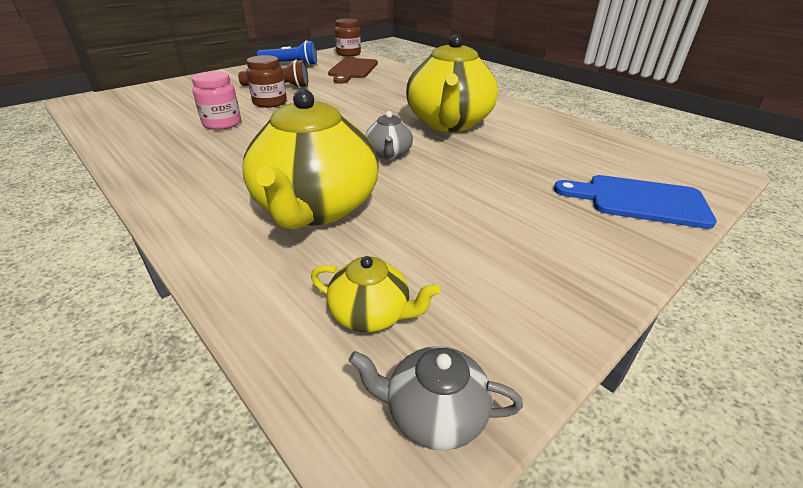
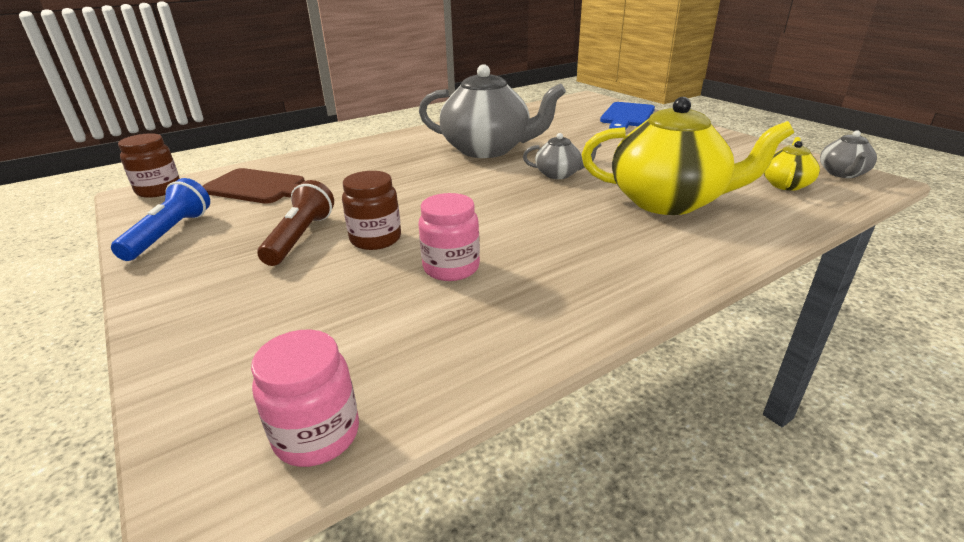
camera: 80 degrees left, 5 degrees down
yellow teapot [406,34,498,132] -> grey teapot [419,64,566,158]
none -> pink jar [251,329,359,467]

